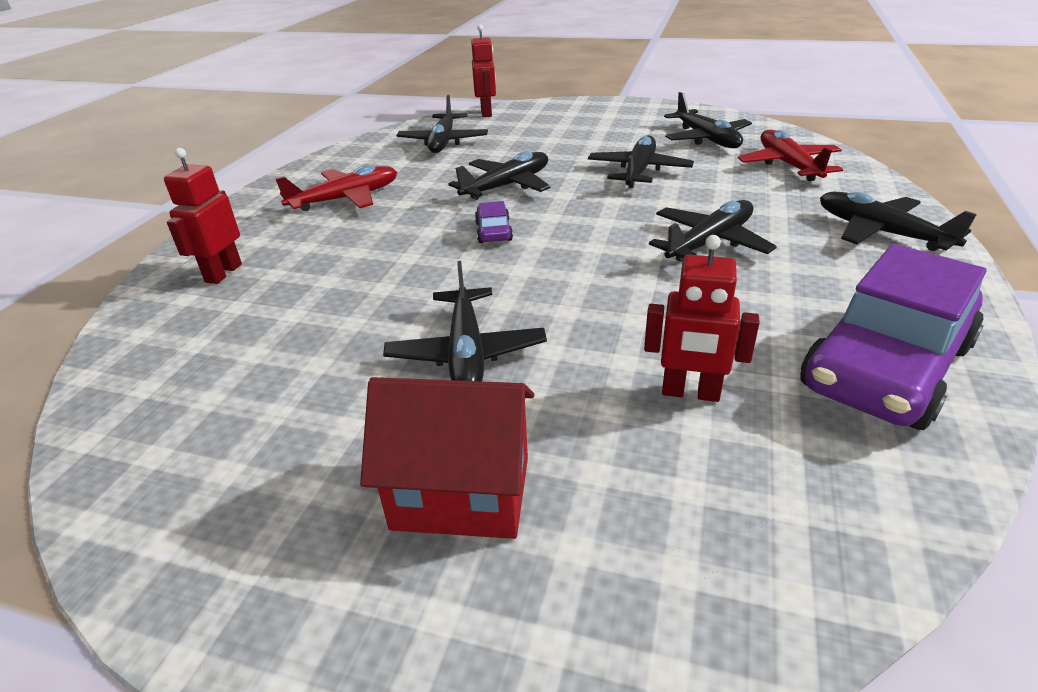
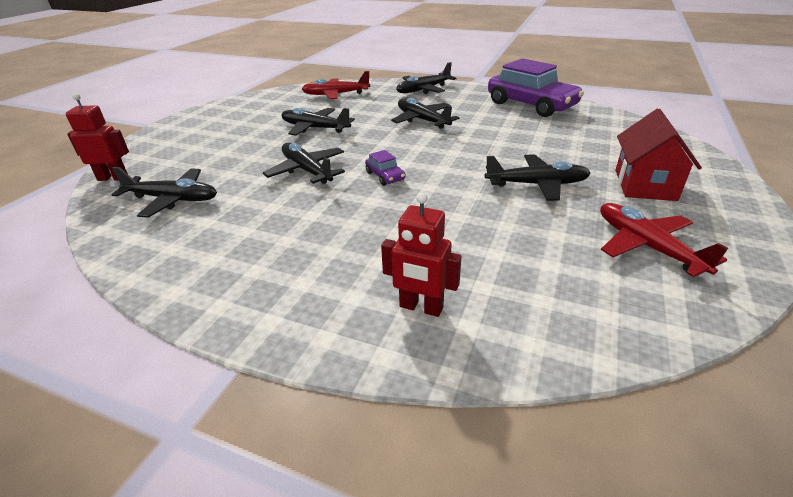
camera: 85 degrees left, 0 degrees up
red plane [275,165,397,211] -> red plane moved to [600,203,728,277]
purple car [475,201,513,243] -> purple car turned 120 degrees counterclockwise [365,150,405,186]
red robot [644,235,760,402] -> none
black plane [664,92,752,148] -> none

